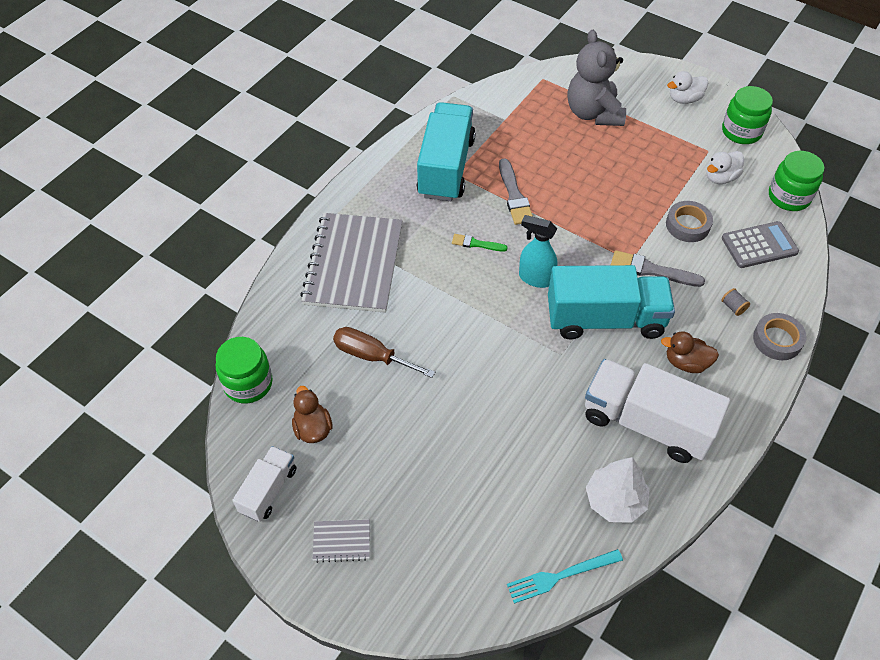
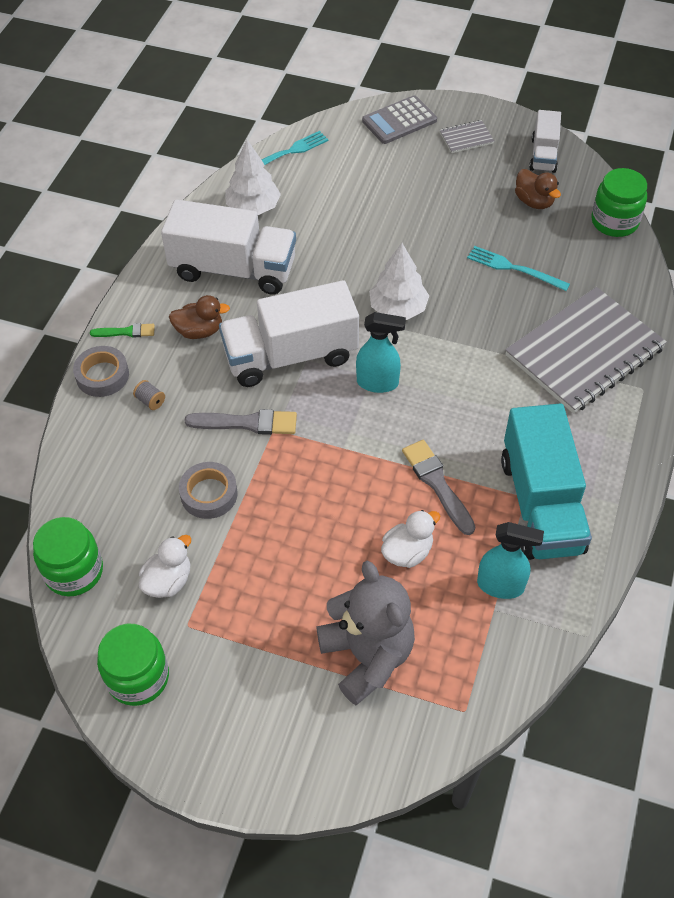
camera: 165 degrees right, 0 degrees up
grey notebook [300,213,403,313] -> grey notebook turned 60 degrees clockwise [505,287,667,414]
brown screwdriver [333,327,435,378] -> turquoise fork [467,246,570,291]
green brush [452,234,508,251] -> green brush moved to [90,323,155,337]
turquoise truck [548,265,675,340] -> white truck [219,280,359,387]
white duck [667,71,708,104] -> white duck moved to [381,510,440,568]
grey calculator [722,221,799,268] -> grey calculator moved to [362,95,437,144]
none -> white tree [369,243,429,320]
none -> turquoise spray bottle [477,522,544,599]

